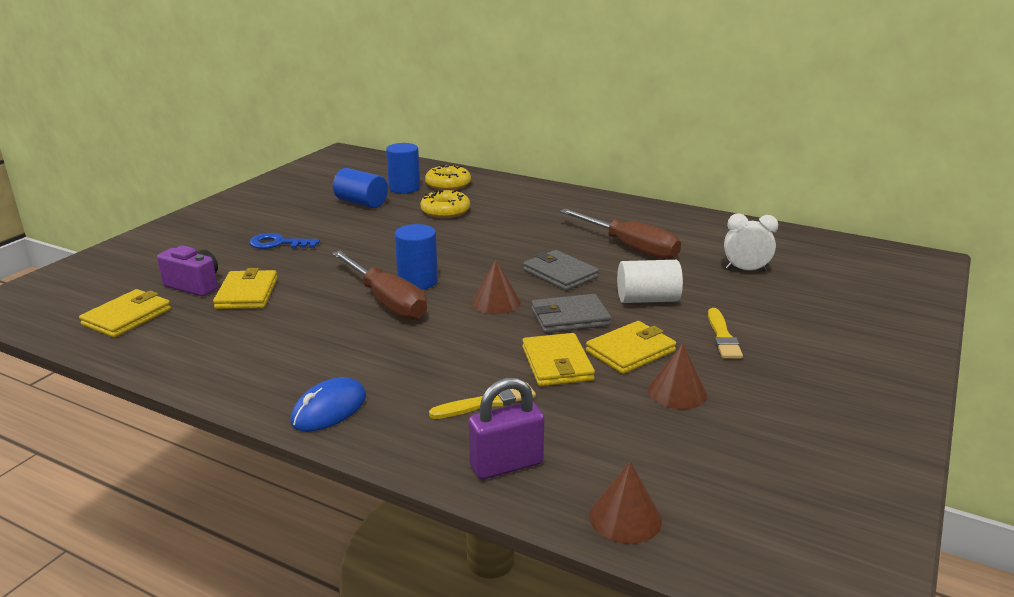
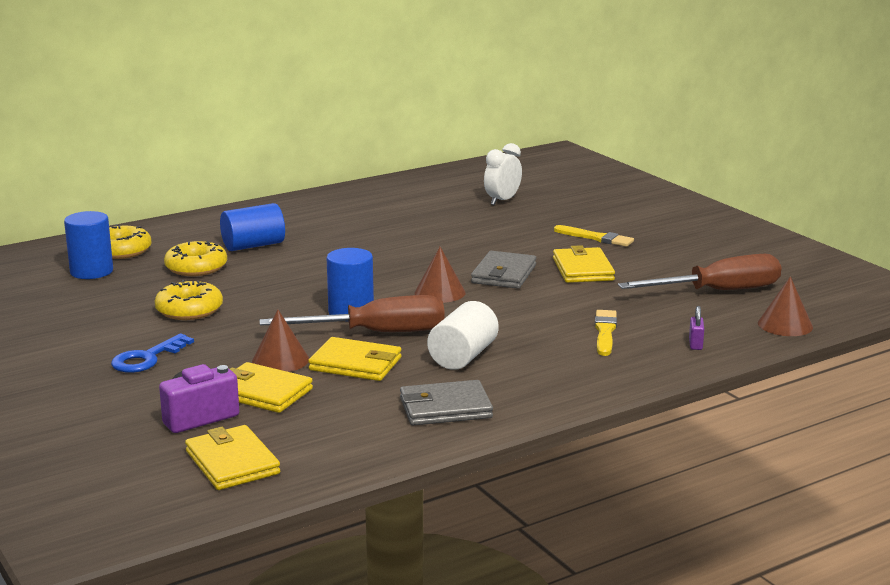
camera: 60 degrees left, 5 degrees down
blue mouse [290,377,366,432] -> none
blue cylinder [333,168,388,208] -> blue cylinder moved to [220,203,285,251]
purple padlock [468,377,544,479] -> purple padlock [689,306,704,350], size x0.48
yellow wallet [522,333,595,386] -> yellow wallet moved to [308,337,402,381]
grey wallet [524,250,599,291] -> grey wallet moved to [400,380,493,425]
brown screwdriver [560,209,681,260] -> brown screwdriver moved to [618,254,781,290]
white cylinder [617,260,683,303] -> white cylinder moved to [427,301,499,370]
brown cone [648,343,707,409] -> brown cone moved to [252,310,309,372]
none -> yellow donut [155,280,223,320]

